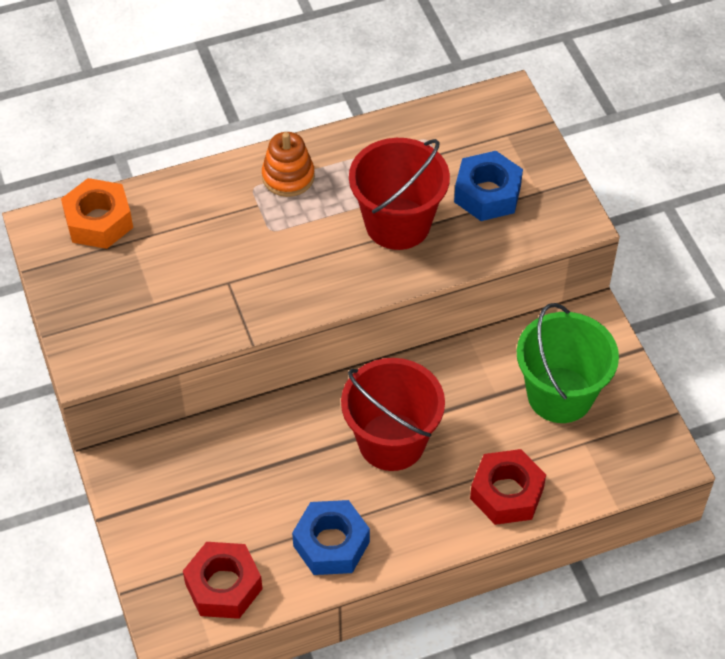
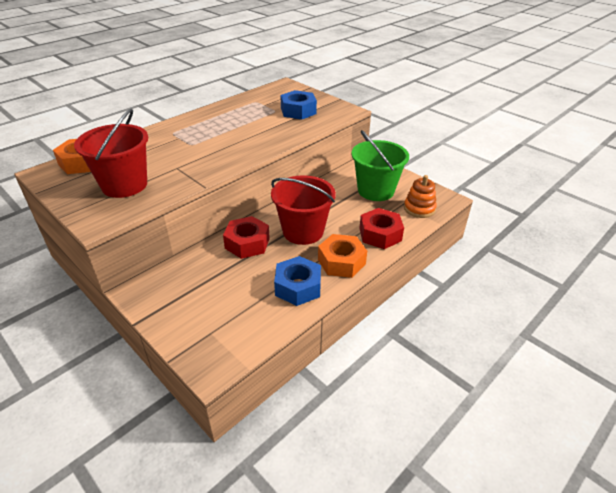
camera: 25 degrees left, 15 degrees down
red nut [183,542,263,619] -> red nut moved to [223,216,270,259]
orange stacking toy [262,132,315,197] -> orange stacking toy moved to [404,175,437,218]
red bucket [349,138,450,250] -> red bucket moved to [74,109,148,198]
none -> orange nut [318,234,367,278]

